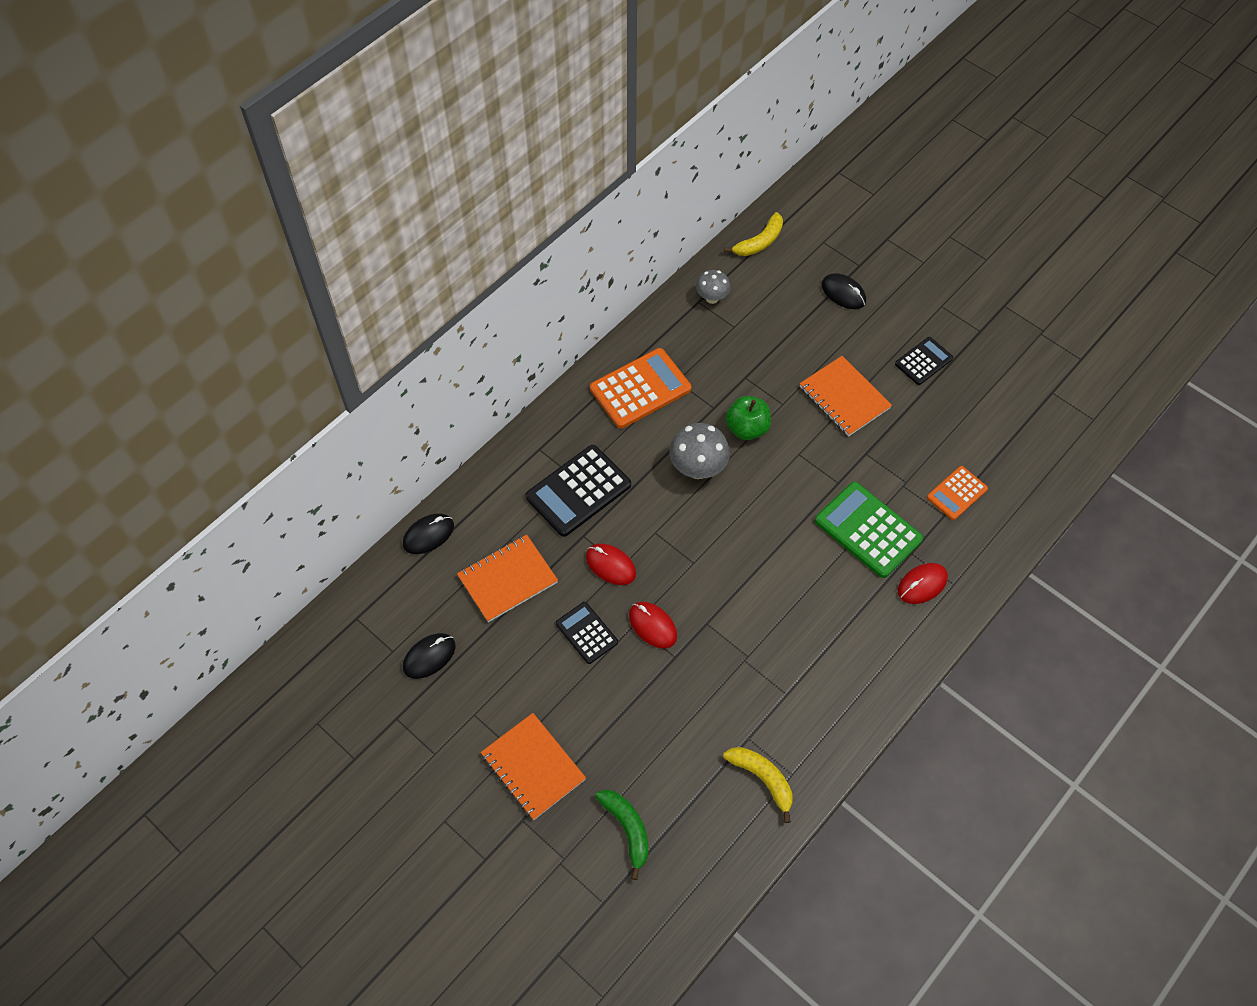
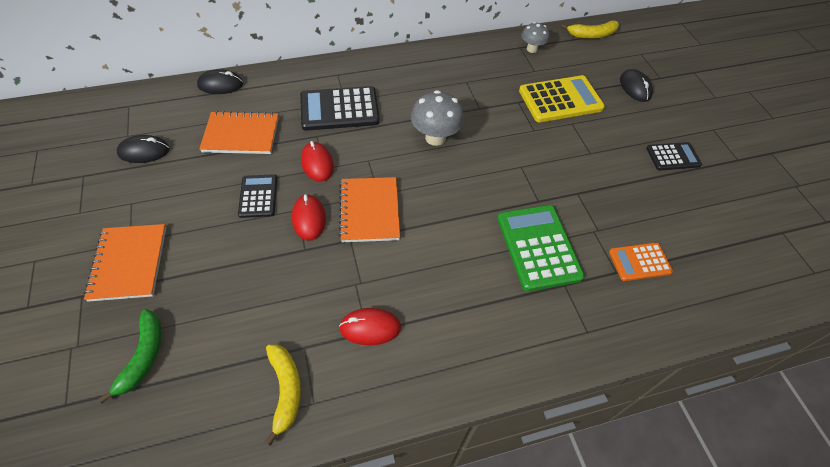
camera: 30 degrees right, 5 degrees down
orange calculator [590,348,691,429] -> none
green apple [725,396,771,440] -> none
orange notebook [800,356,892,436] -> orange notebook moved to [339,177,400,242]
red mouse [898,563,948,604] -> red mouse moved to [339,308,401,345]
none -> yellow calculator [519,75,605,122]

